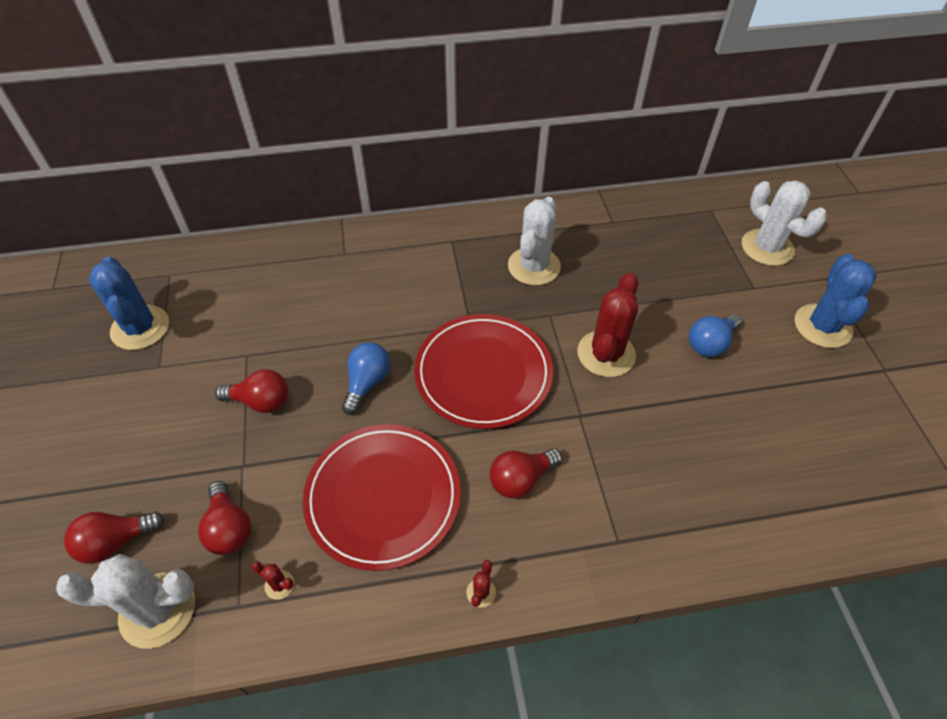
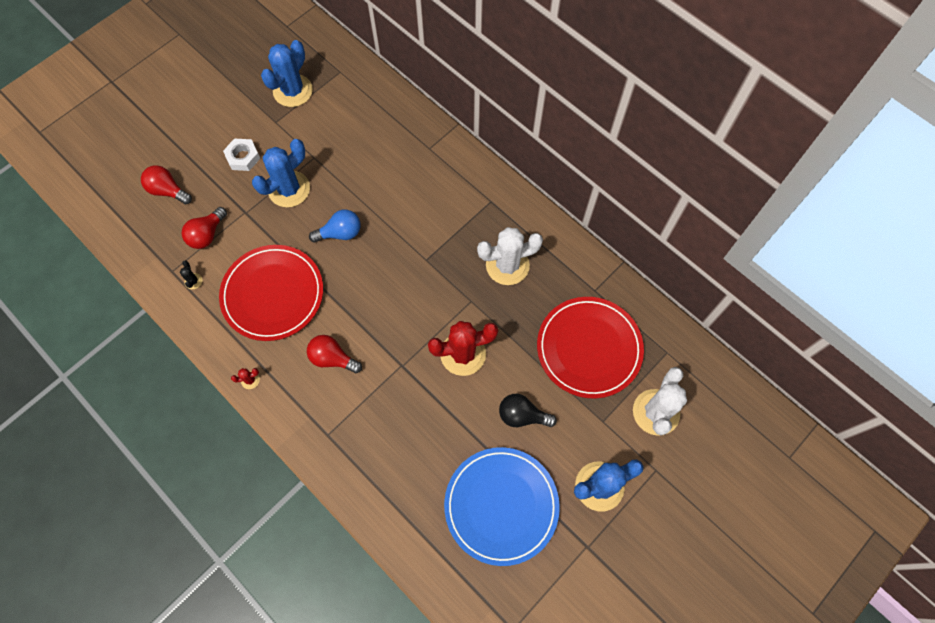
camera: 55 degrees right, 15 degrees up
white cactus [56,554,195,649] -> none
red light bulb [215,369,288,413] -> blue cactus [252,139,310,208]
red cactus [252,561,294,600] -> black cactus [180,260,202,289]
red plate [414,314,553,429] -> red plate moved to [537,297,644,399]
blue light bulb [689,314,742,357] -> black light bulb [499,394,557,427]
none -> white nut [223,138,261,171]
none -> blue plate [444,447,560,566]

